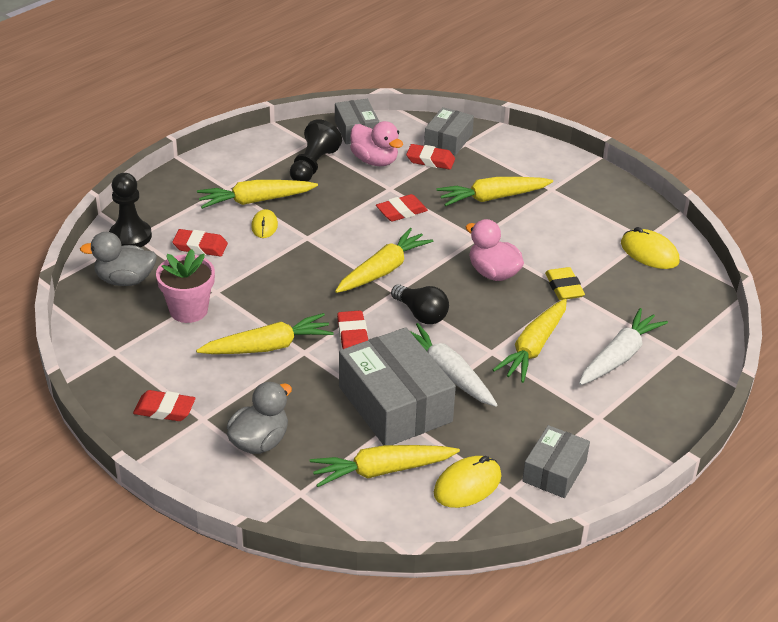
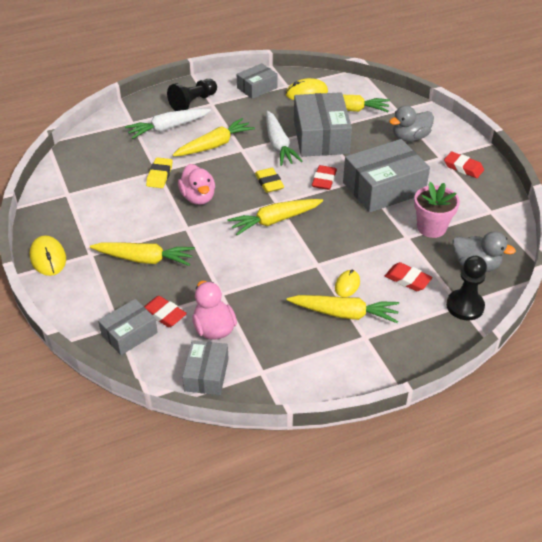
camera: 155 degrees left, 5 degrees up
yellow carrot [196,313,334,354] -> grey box [343,139,430,213]
black pawn [290,119,342,182] -> black pawn moved to [167,79,217,111]
red eraser [376,194,428,221] -> none
black light bulb [391,284,449,324] -> yellow eraser [255,168,284,193]
yellow mouse [621,227,679,269] -> yellow mouse moved to [30,235,66,276]

